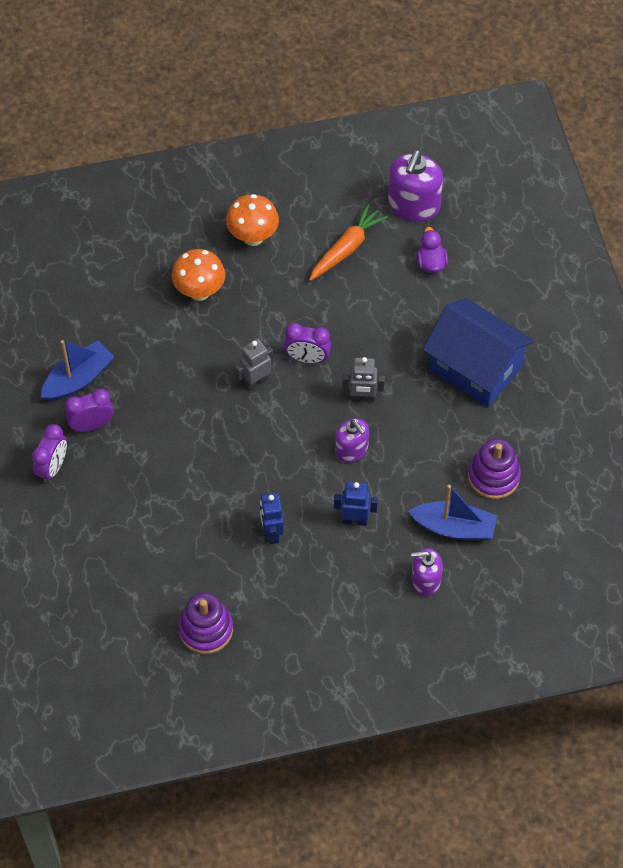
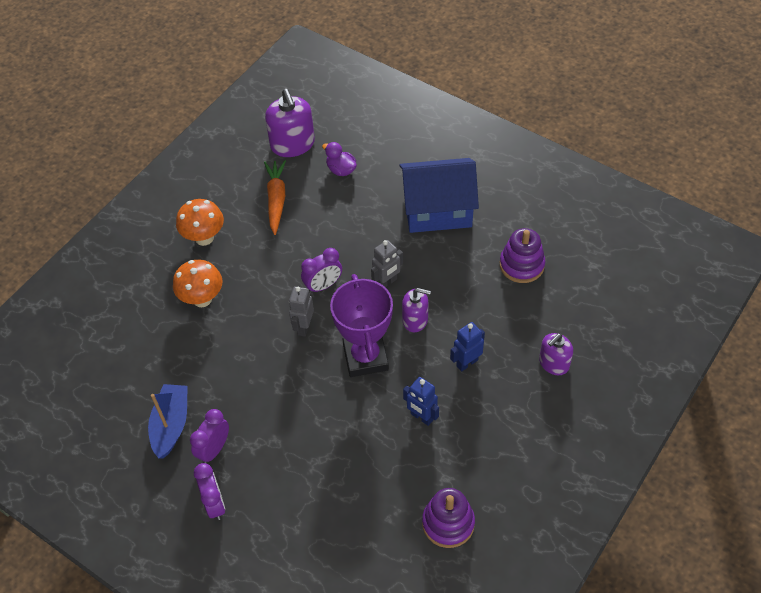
camera: 40 degrees left, 5 degrees down
blue boat [408,485,497,540] -> none
none -> purple trophy [330,274,393,377]

